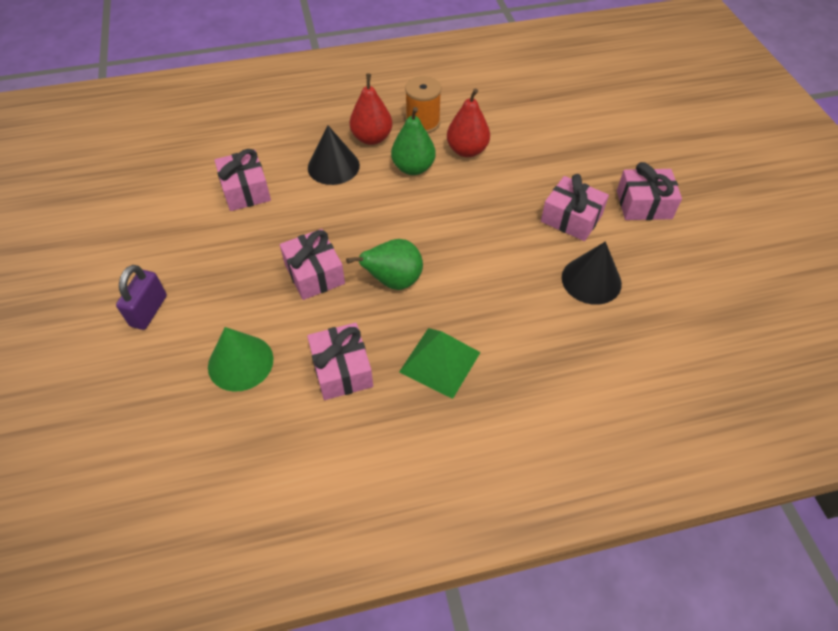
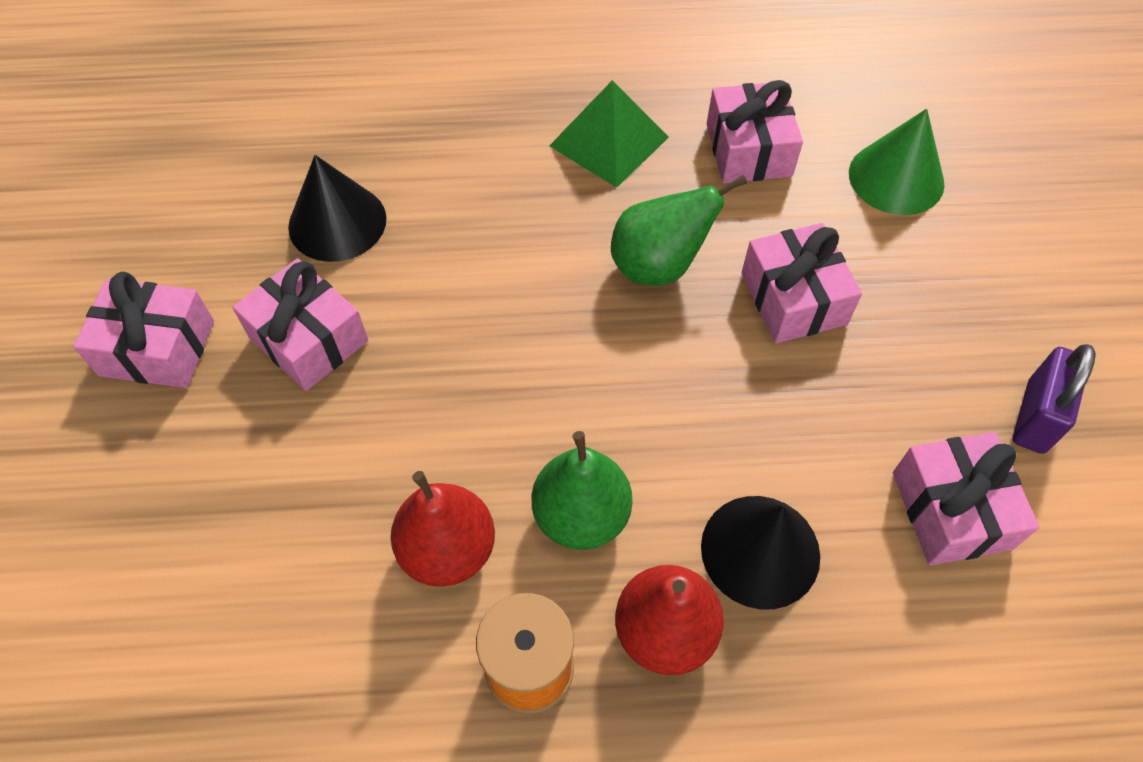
camera: 170 degrees left, 5 degrees up
purple padlock [116,265,167,330] -> purple padlock moved to [1013,344,1096,454]

